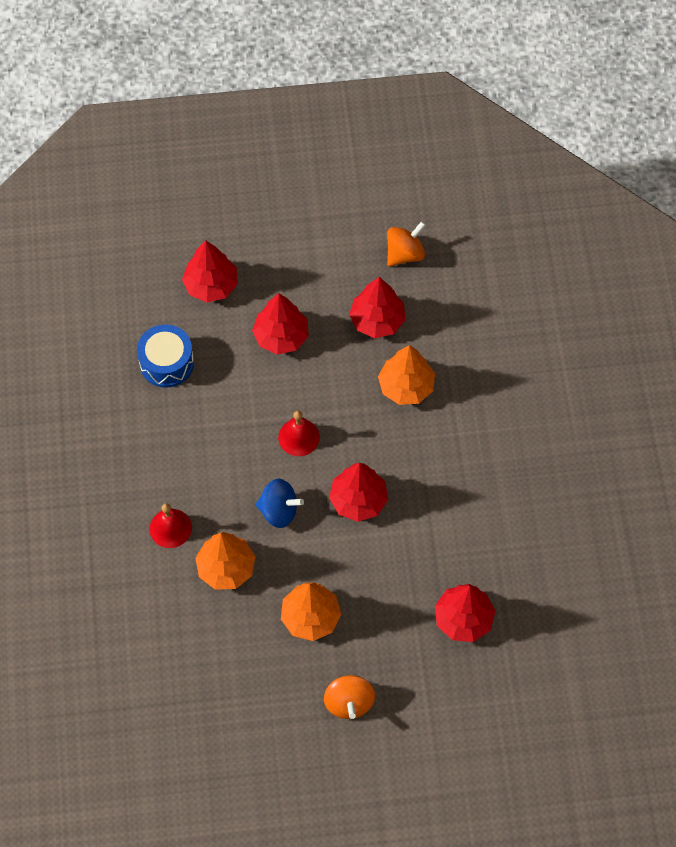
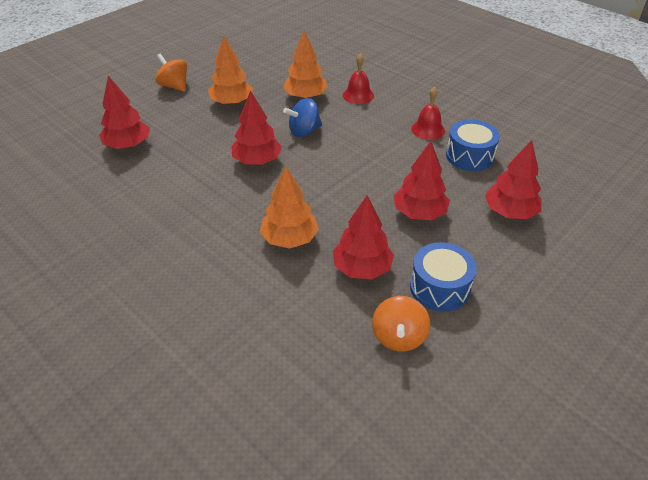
camera: 140 degrees right, 20 degrees down
red bell [278,410,320,456] -> red bell moved to [411,87,445,140]
none -> blue drum [410,242,477,312]

